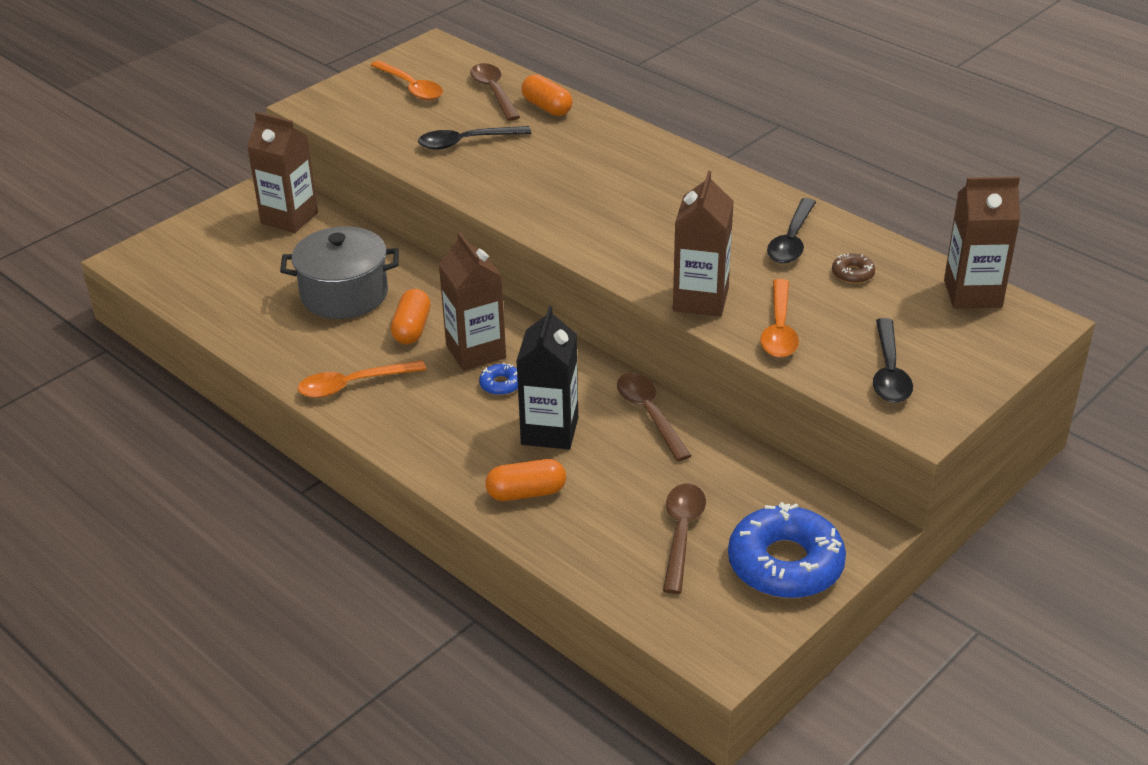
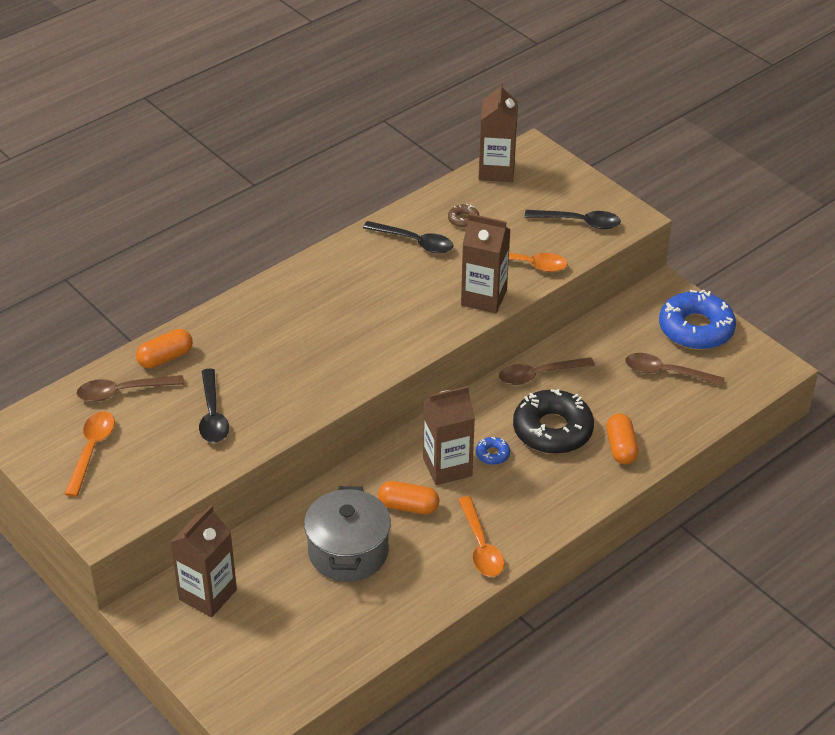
camera: 85 degrees left, 5 degrees up
orange spoon [370,60,443,100] -> orange spoon turned 45 degrees counterclockwise [65,411,115,497]
black carton [516,306,578,450] -> black donut [513,389,594,454]

